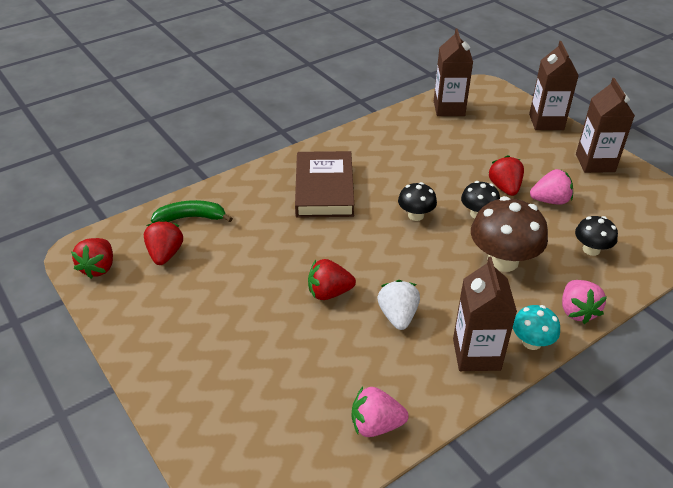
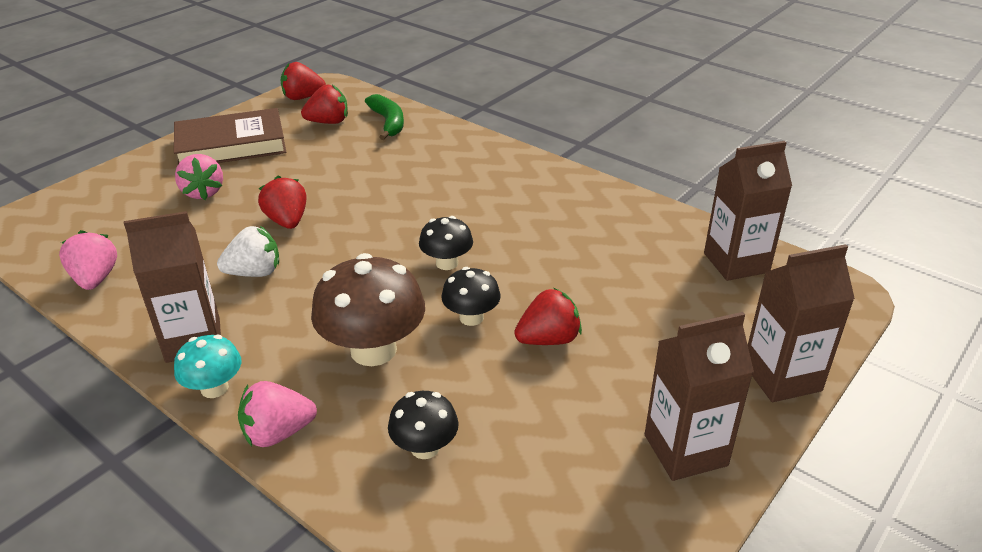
camera: 75 degrees right, 5 degrees down
brown book [295,151,354,218] -> brown book moved to [174,108,287,164]
pink strawberry [530,169,573,205] -> pink strawberry moved to [175,154,223,200]

